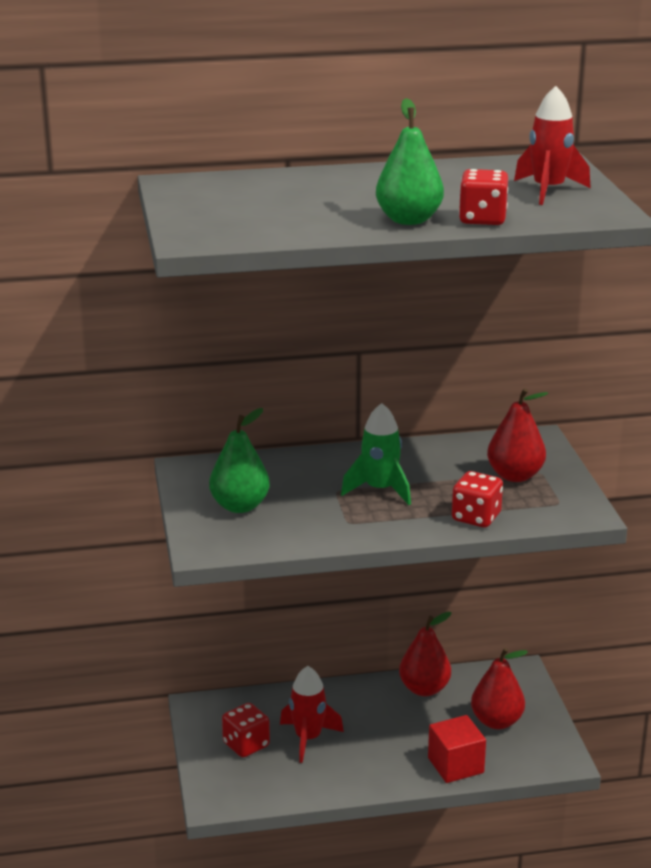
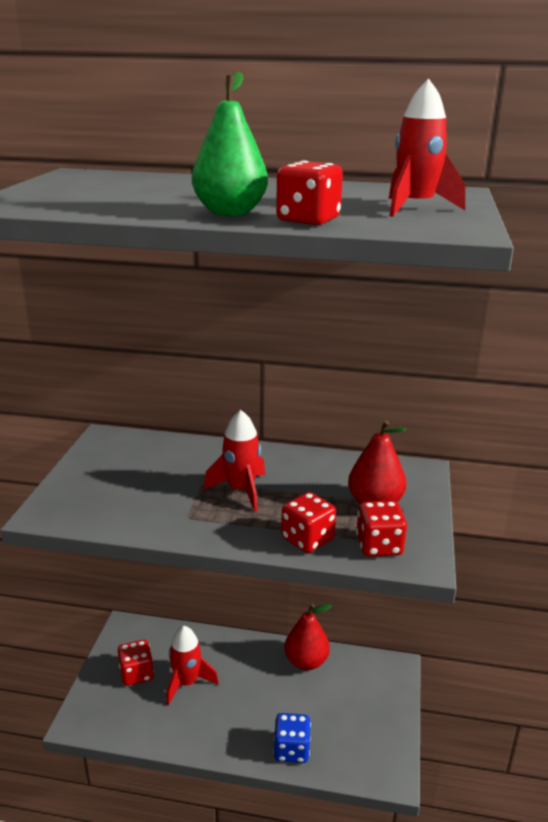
camera: 20 degrees right, 0 degrees up
green pear [209,408,270,513] -> none
green rocket [341,403,411,505] -> red rocket [204,410,265,512]
red cube [428,715,486,783] -> blue dice [273,713,311,763]
red pear [471,648,528,729] -> none
none -> red dice [356,501,407,557]

